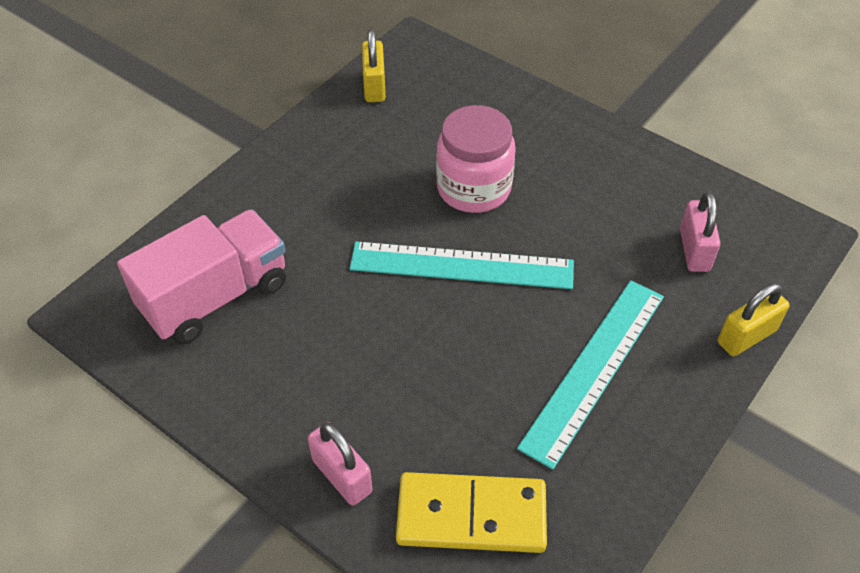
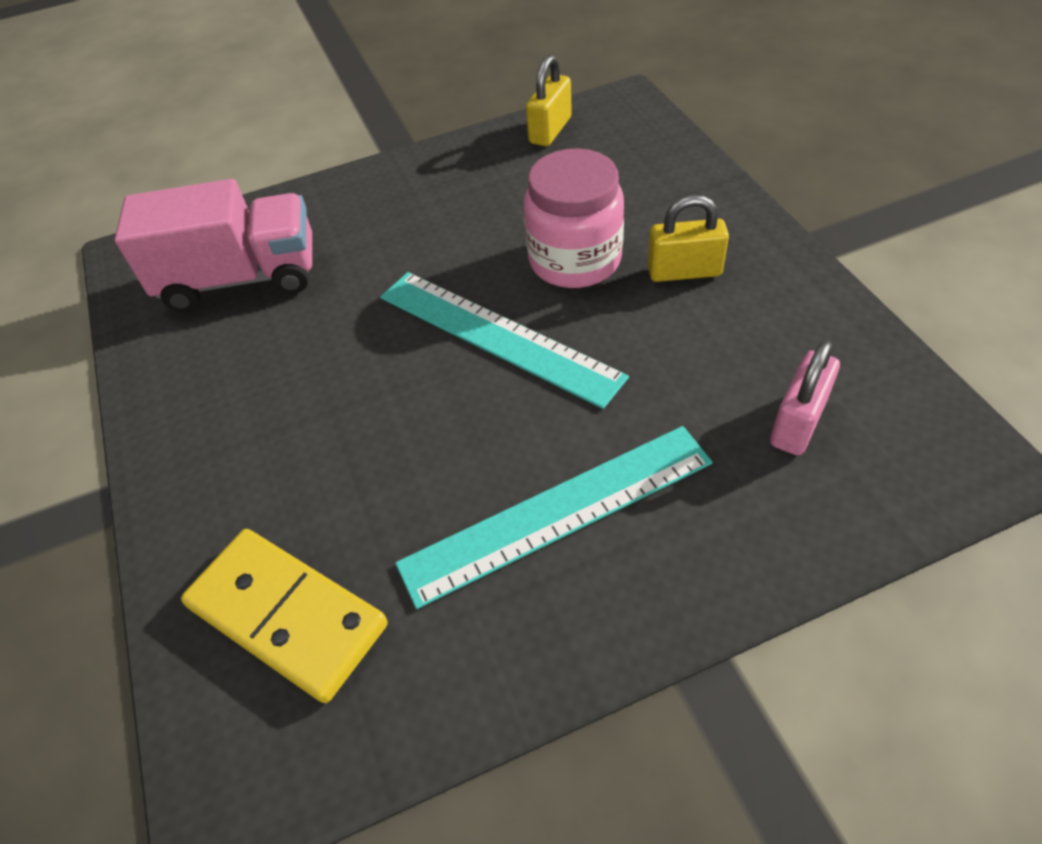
camera: 35 degrees right, 0 degrees up
pink padlock [308,422,372,506] -> none
yellow padlock [718,283,790,356] -> yellow padlock moved to [648,195,729,282]

